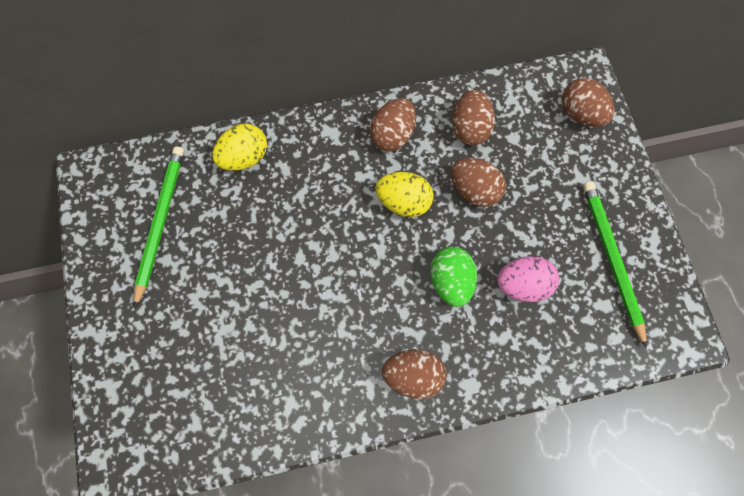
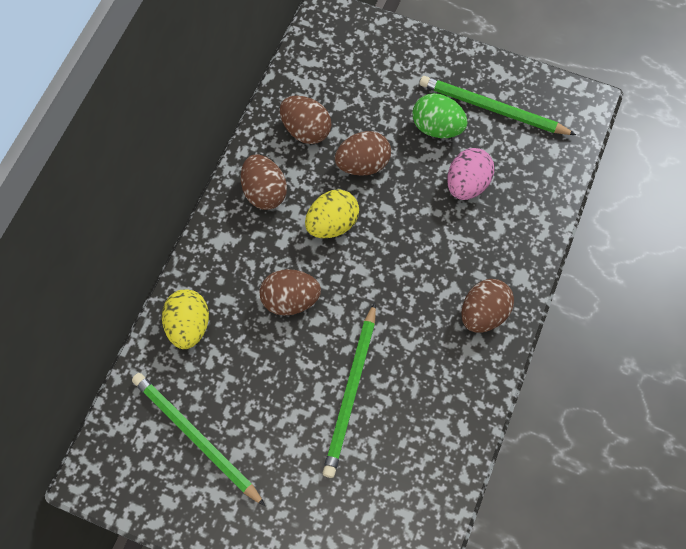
camera: 55 degrees left, 5 degrees down
green egg [430,247,477,307] -> green egg moved to [413,93,468,138]
brown egg [562,78,614,127] -> brown egg moved to [260,269,321,316]
none -> green pencil [323,303,376,478]

